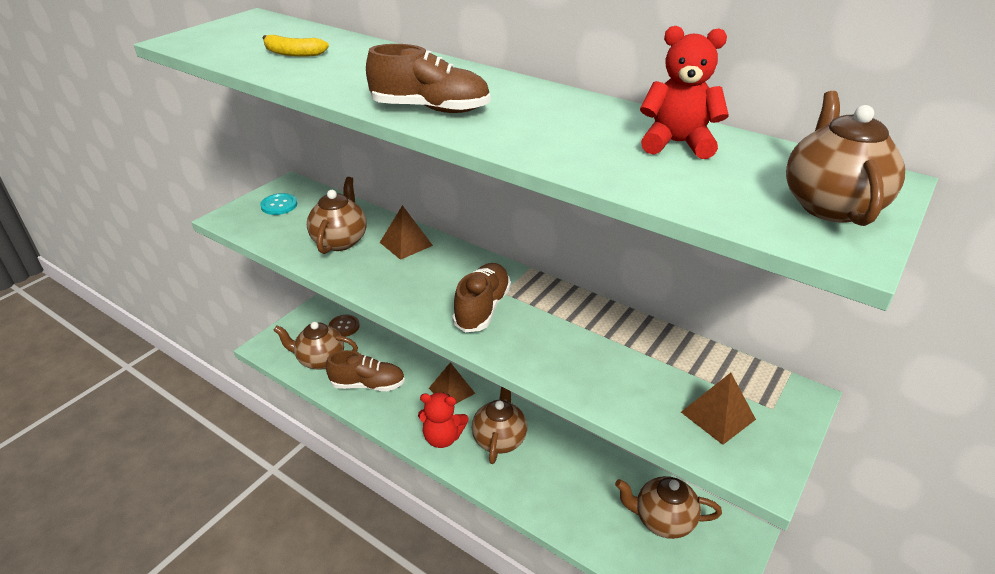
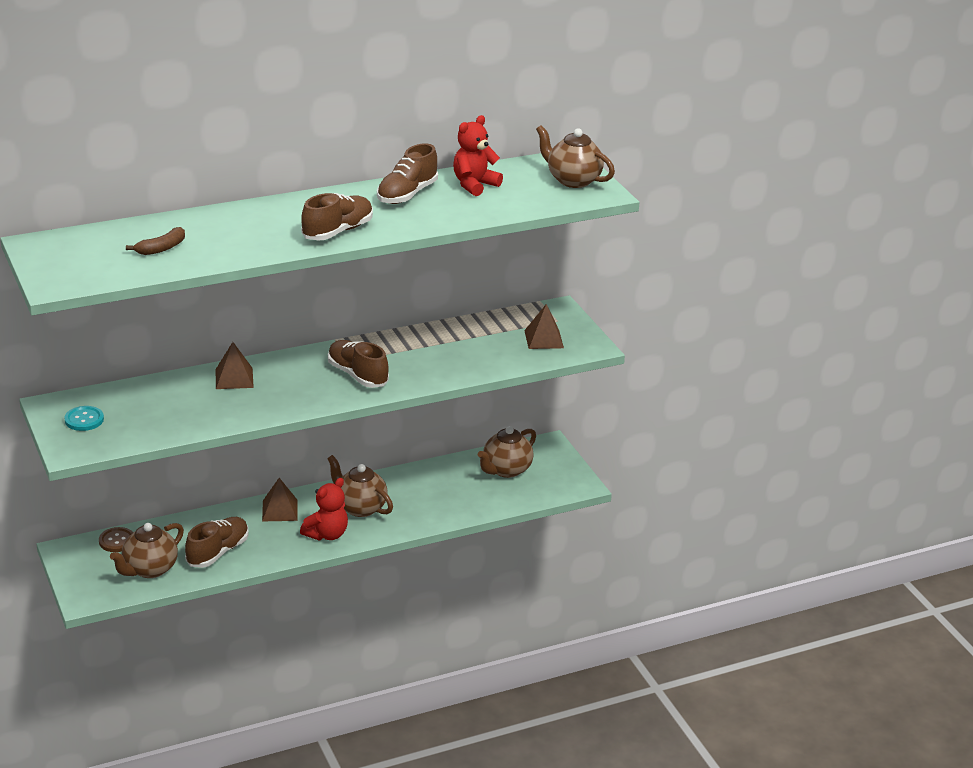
camera: 60 degrees left, 5 degrees down
yellow banana [263,35,329,57] -> brown banana [126,227,185,255]
brown teapot [307,177,367,254] -> none
none -> brown shoe [377,143,438,204]

